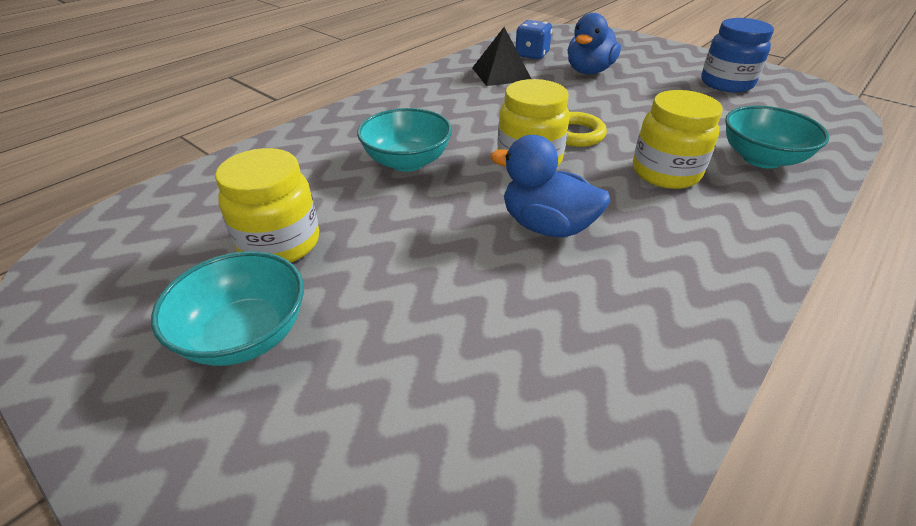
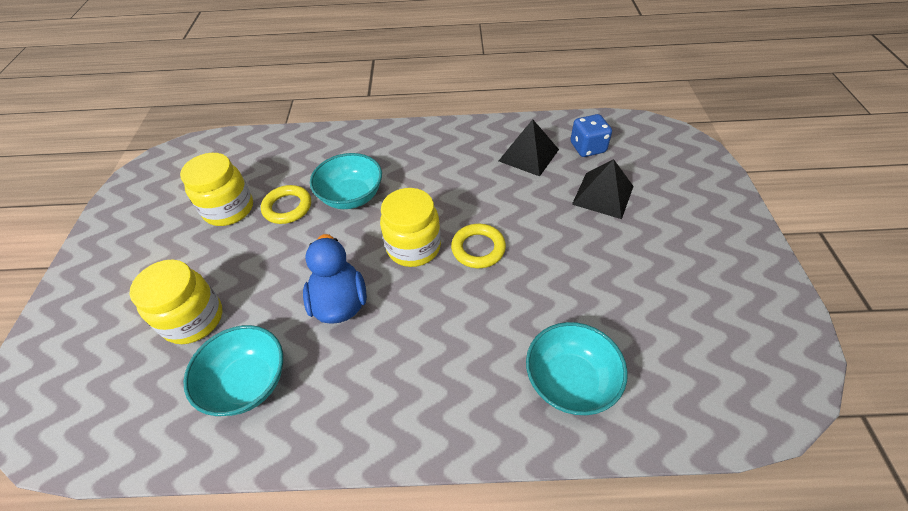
camera: 50 degrees right, 10 degrees up
turquoise bowl [151,251,304,366] -> turquoise bowl moved to [183,325,283,416]
blue duck [568,13,621,74] -> black pyramid [572,159,634,219]
yellow jar [633,90,723,189] -> yellow jar moved to [130,260,222,344]
blue jar [701,18,774,93] -> none
none -> yellow ring [261,185,311,224]

